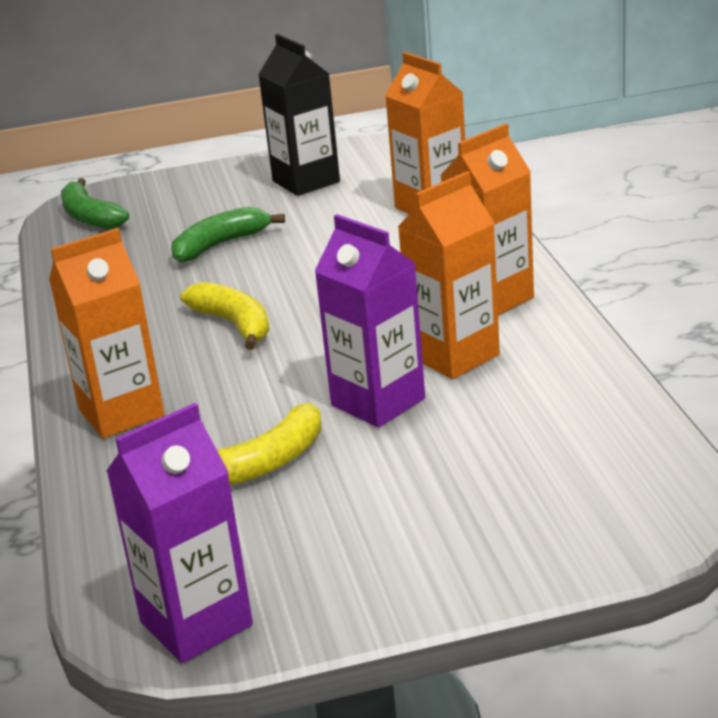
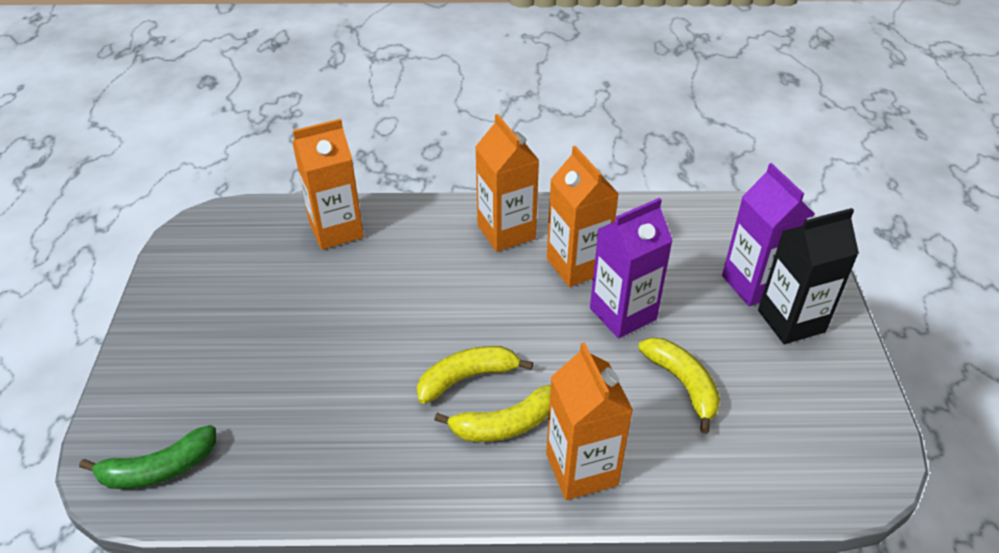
camera: 80 degrees left, 15 degrees up
purple carton [107,403,253,663] -> purple carton moved to [722,163,815,306]
green banana [171,207,285,263] -> none
black carton [258,34,340,196] -> black carton moved to [758,208,859,344]
none -> yellow banana [434,385,551,442]

